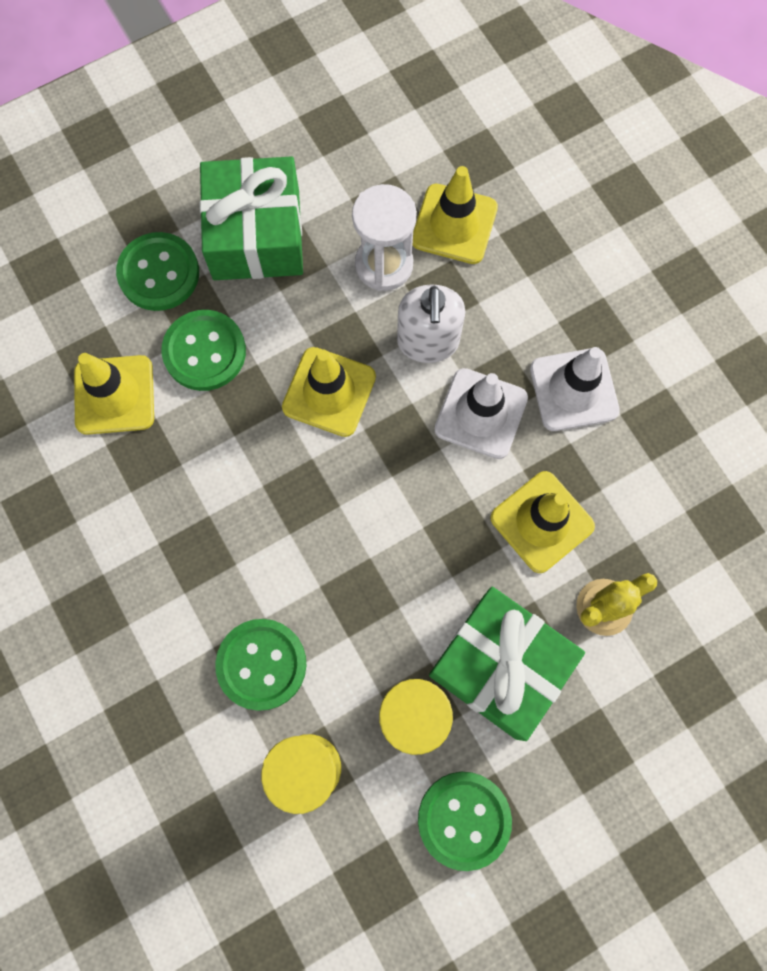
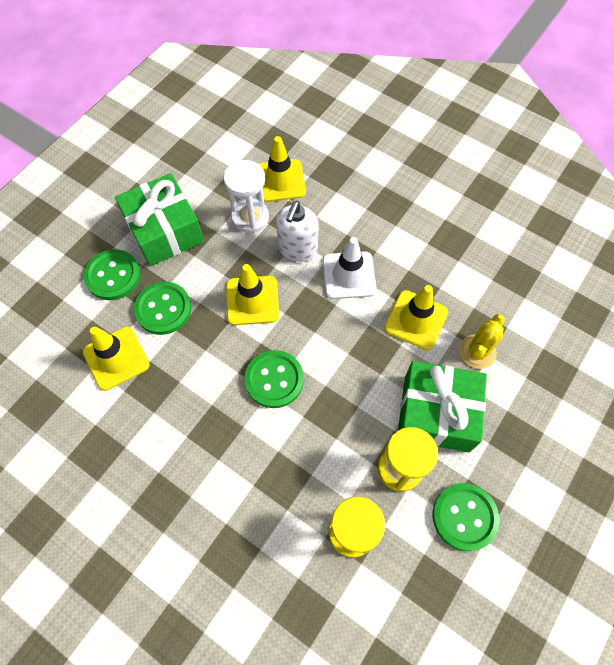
camera: 25 degrees left, 10 degrees down
green button [215,619,306,711] -> green button moved to [245,350,304,408]
white soap dispenser [397,284,465,363] -> white soap dispenser turned 45 degrees clockwise [276,201,319,262]
white traffic cone [530,347,620,431] -> none

